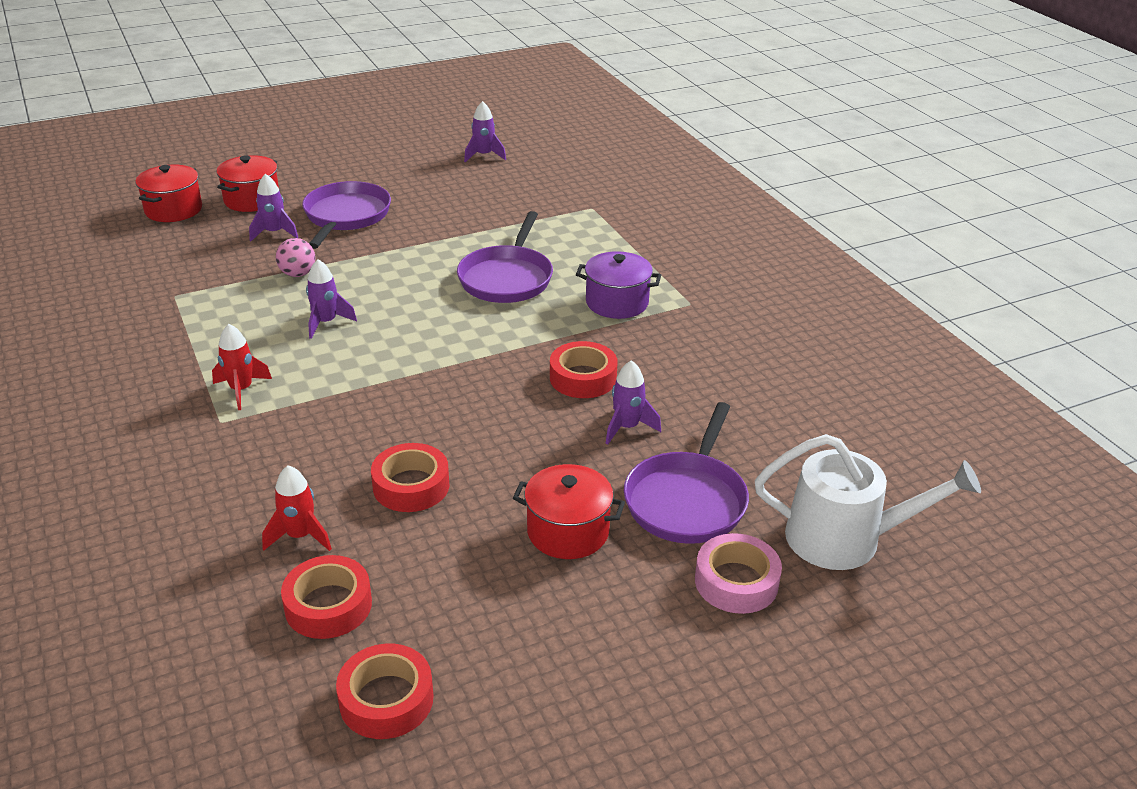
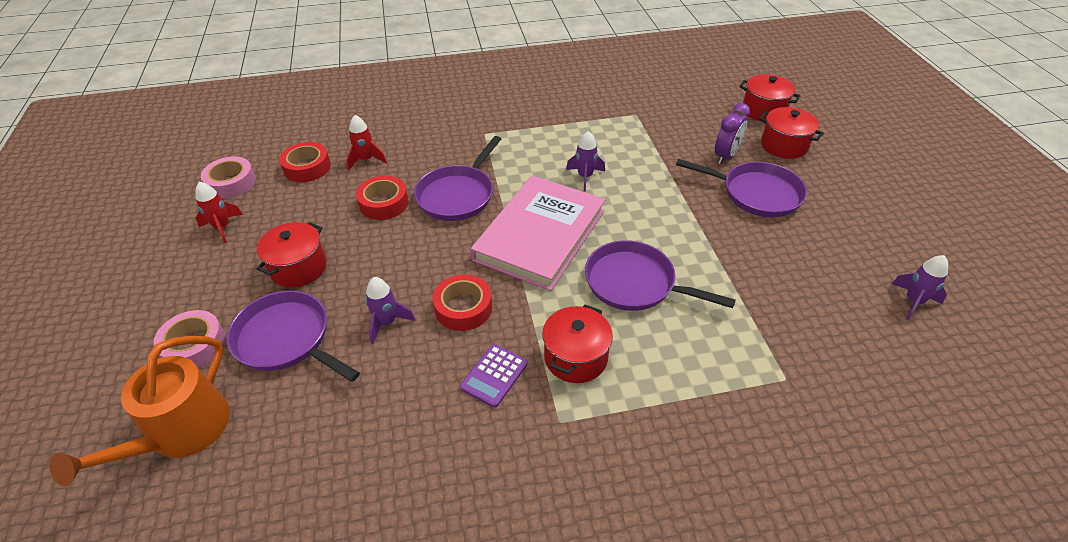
camera: 105 degrees right, 10 degrees up
red rocket [212,324,272,410] -> red rocket moved to [195,182,243,243]
purple rocket [249,174,298,241] -> purple clock [715,103,750,164]
pink ball [276,238,315,277] -> none
red tape [336,644,434,739] -> pink tape [201,157,256,198]
purple pot [576,251,661,319] -> red pot [542,305,613,383]
white watering can [755,434,981,570] -> orange watering can [50,336,230,486]
none -> purple pan [414,136,501,221]
none -> purple calculator [460,344,528,408]
none -> pink book [471,175,605,291]

